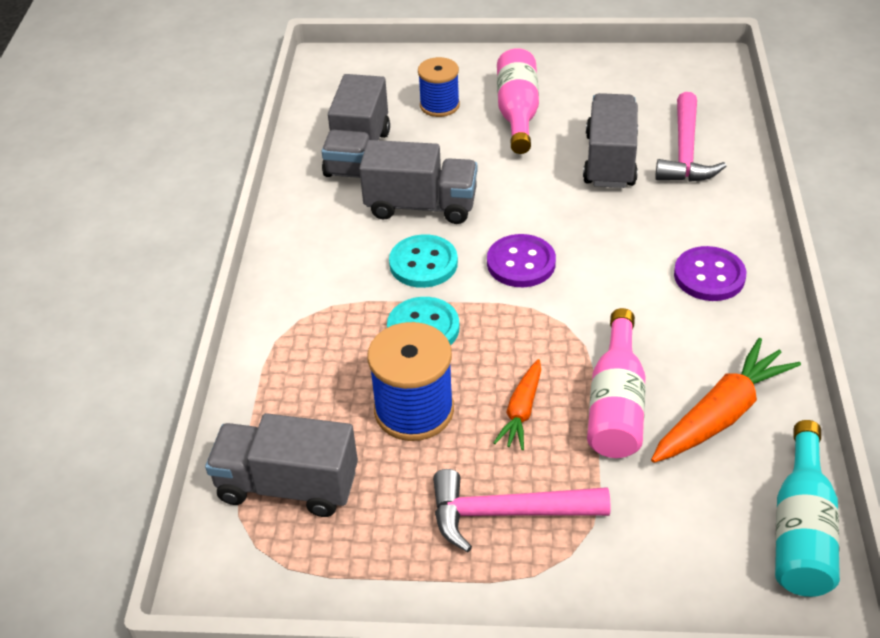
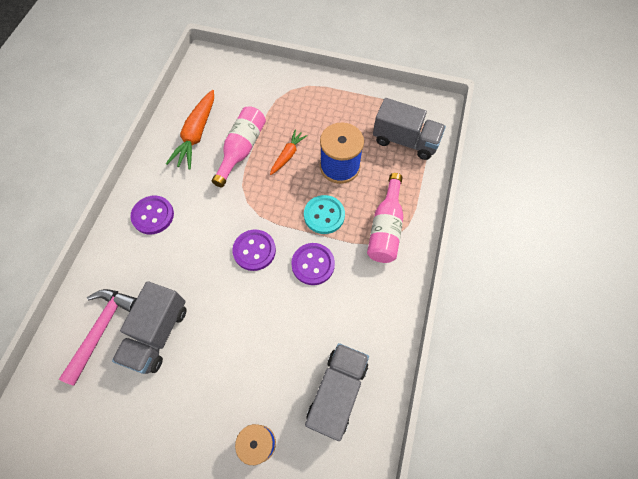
camera: 170 degrees left, 20 degrees up
grey truck [359,140,477,224] -> none
turquoise button [389,234,458,288] -> purple button [291,243,335,285]
pink hammer [433,469,611,552] -> none
pink bottle [497,48,539,154] -> pink bottle moved to [367,173,403,263]
orange carrot [651,338,801,463] -> orange carrot turned 45 degrees counterclockwise [166,90,214,170]
turquoise bottle [775,420,840,597] -> none

